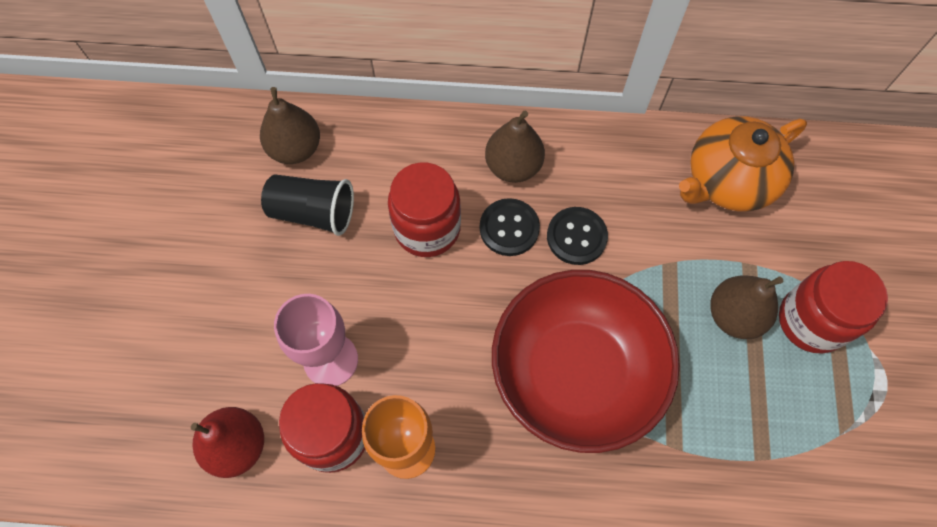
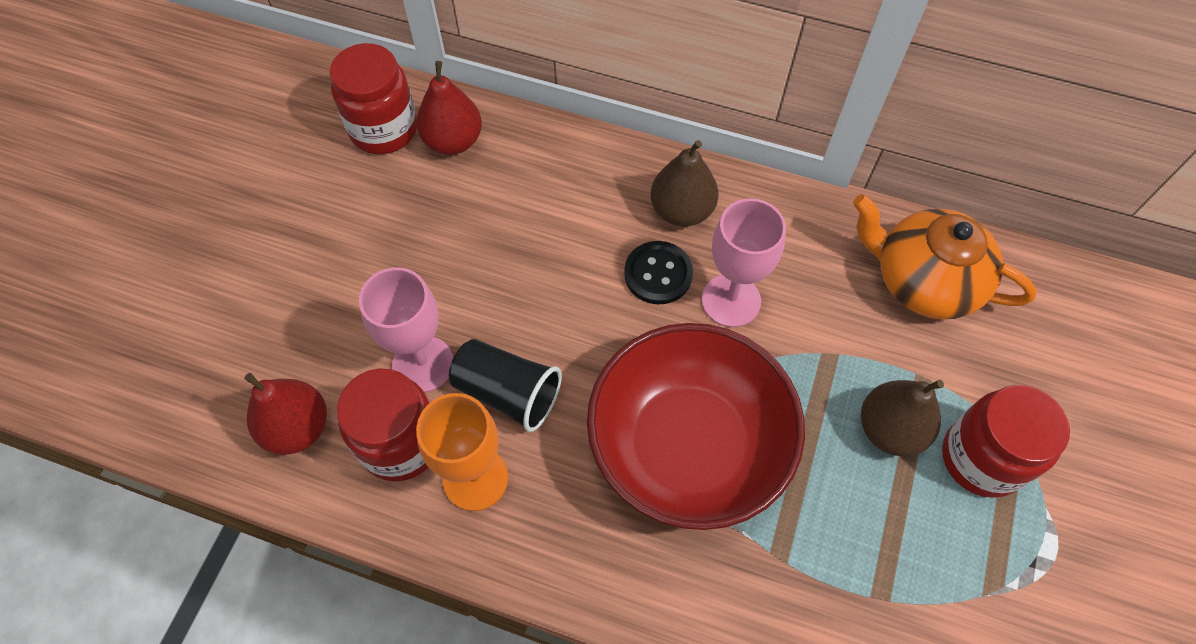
camera: 15 degrees right, 5 degrees down
brown pear [260,87,320,164] -> red pear [416,61,482,155]
black cup [261,174,354,236] -> black cup moved to [449,339,562,432]
red jar [388,162,461,257] -> red jar moved to [330,43,417,154]
black button [547,207,608,265] -> pink goblet [702,198,786,327]
orange teapot [679,117,807,212] -> orange teapot turned 45 degrees clockwise [853,194,1037,320]

